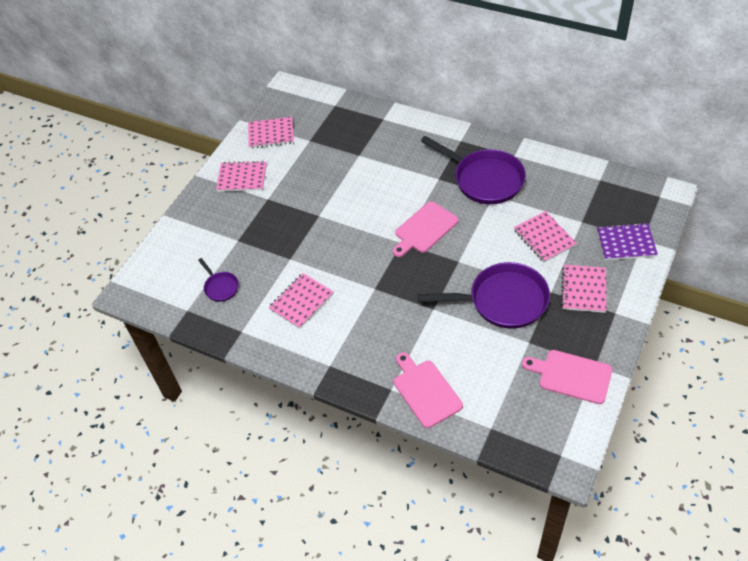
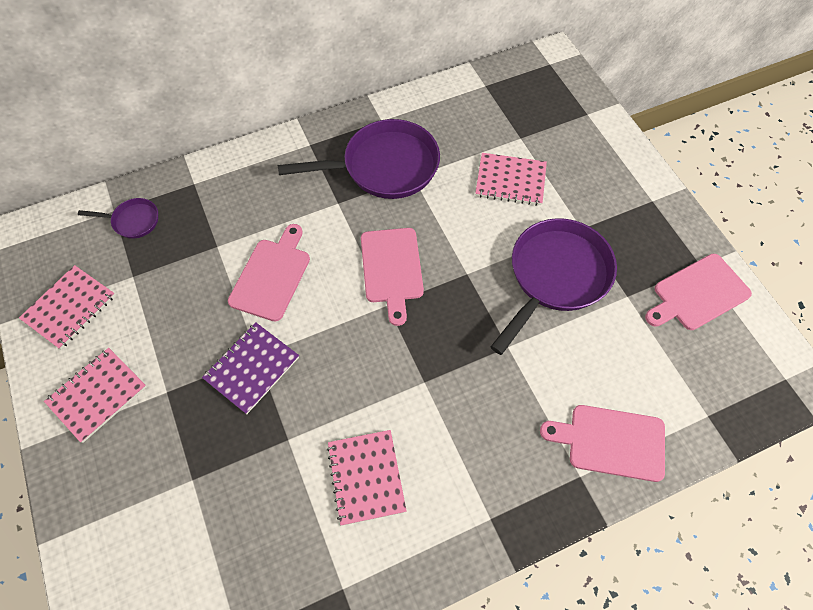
camera: 55 degrees left, 10 degrees up
purple pan [198,258,239,302] -> purple pan moved to [78,198,158,239]
pink notebook [561,265,606,313] -> none
purple notebook [597,223,658,260] -> purple notebook moved to [202,322,299,414]
none -> pink cutting board [228,224,310,322]

